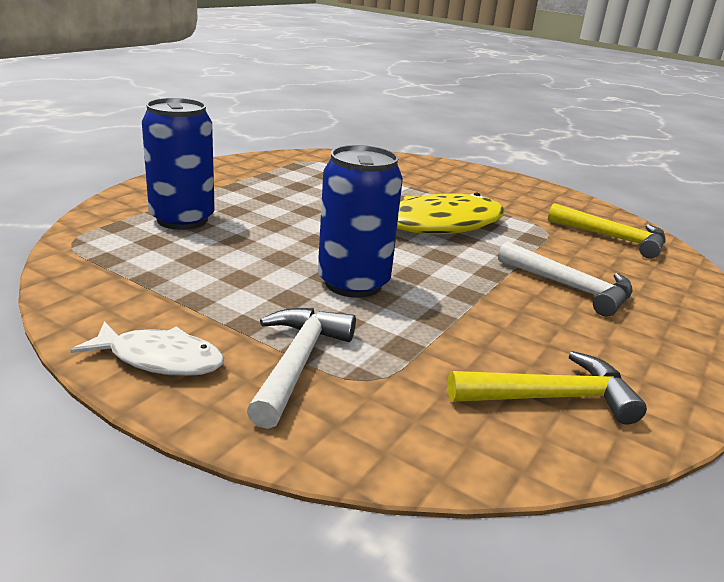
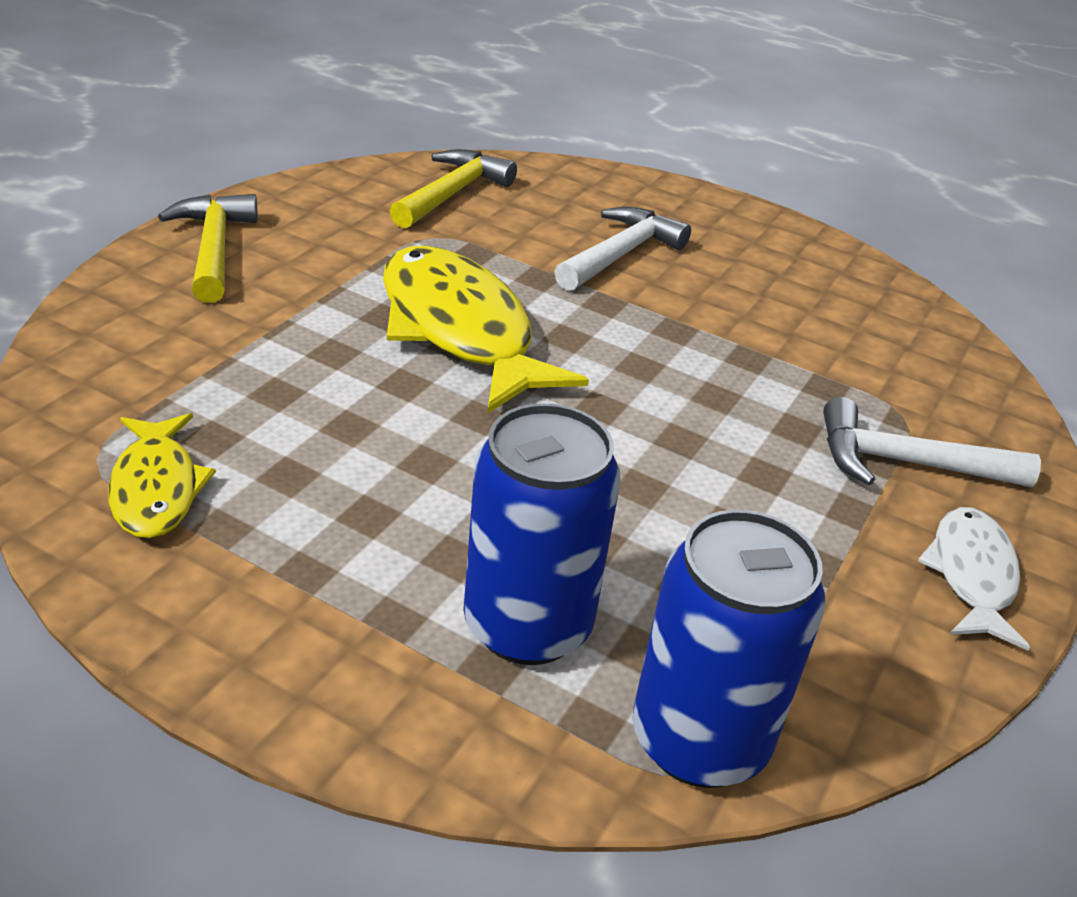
camera: 95 degrees left, 10 degrees up
blue can [318,145,403,298] -> blue can moved to [633,510,826,788]
yellow hammer [448,351,647,425] -> yellow hammer moved to [158,194,258,303]
none -> yellow fish [108,413,216,539]

